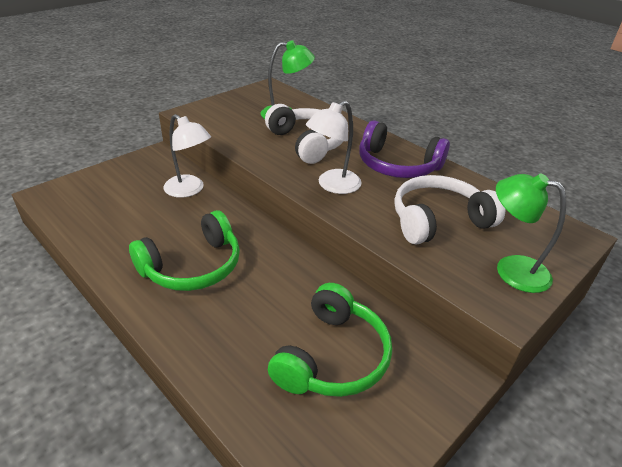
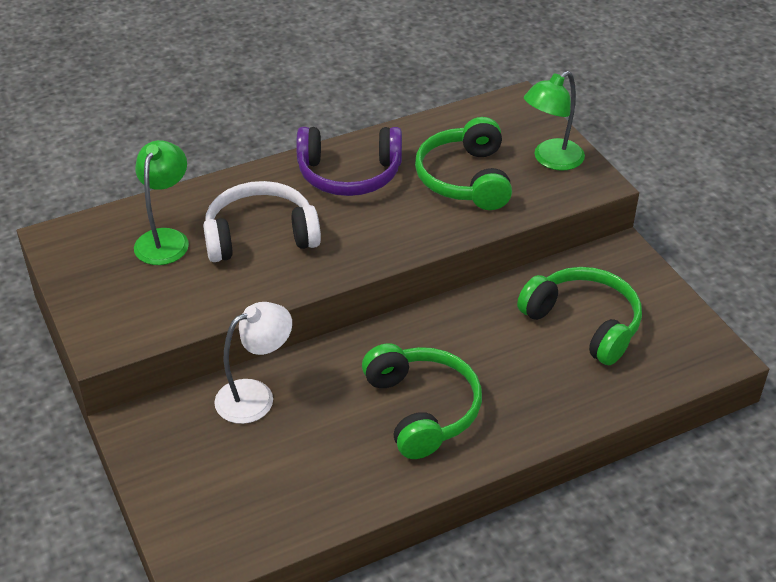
camera: 70 degrees left, 5 degrees up
white lamp [306,101,362,194] -> none
purple headphones [359,120,450,178] -> purple headphones turned 45 degrees clockwise [296,127,402,196]
white headphones [394,175,505,244] -> green headphones [415,117,512,210]

